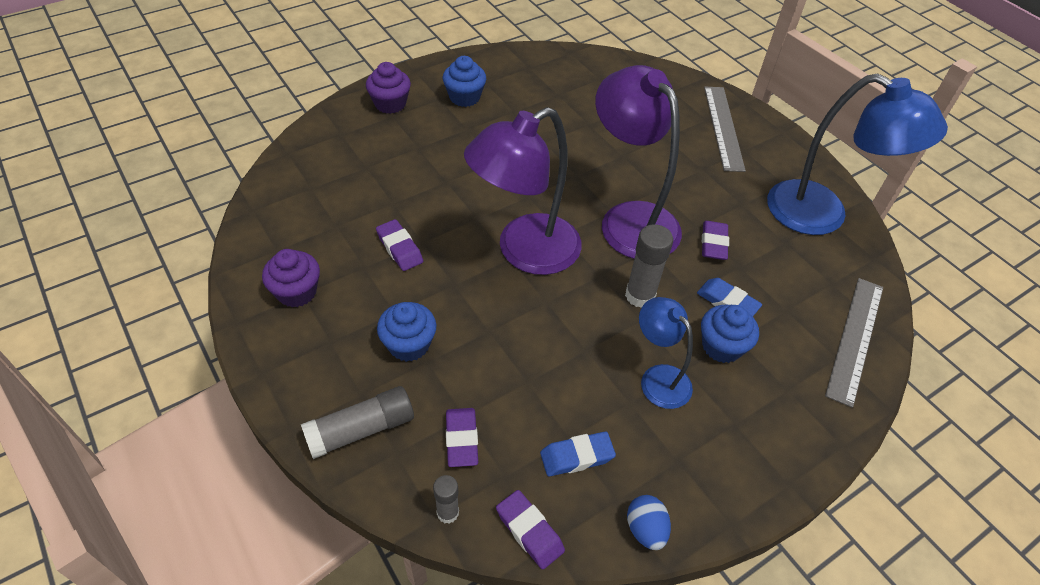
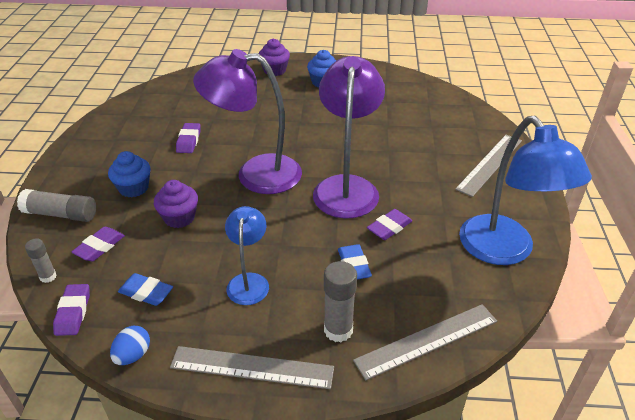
camera: 40 degrees right, 10 degrees down
purple cupcake [262,249,320,307] -> purple cupcake moved to [154,180,198,228]
grey glue stick [625,224,673,308] -> grey glue stick moved to [324,261,357,342]
blue cupcake [701,305,759,363] -> none
none -> grey ruler [170,346,334,389]

